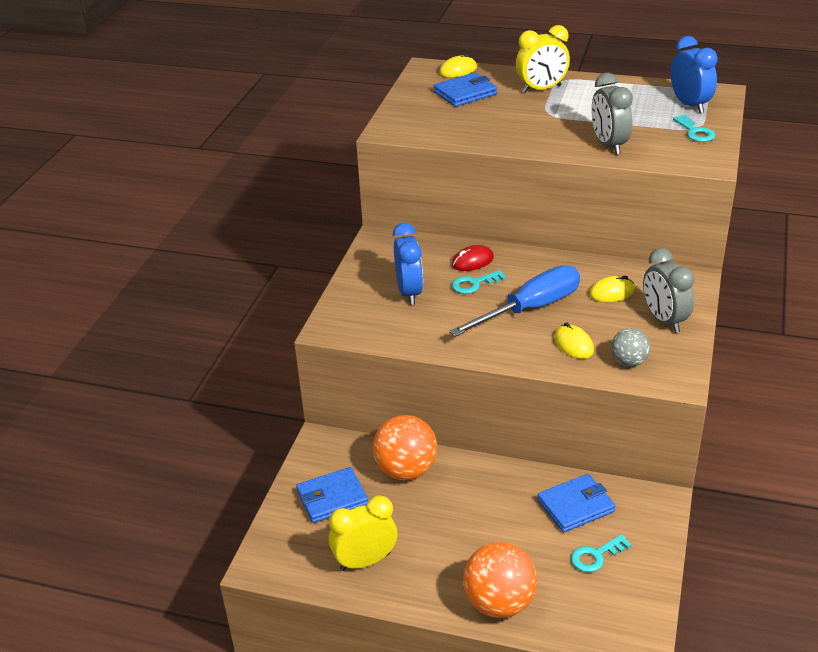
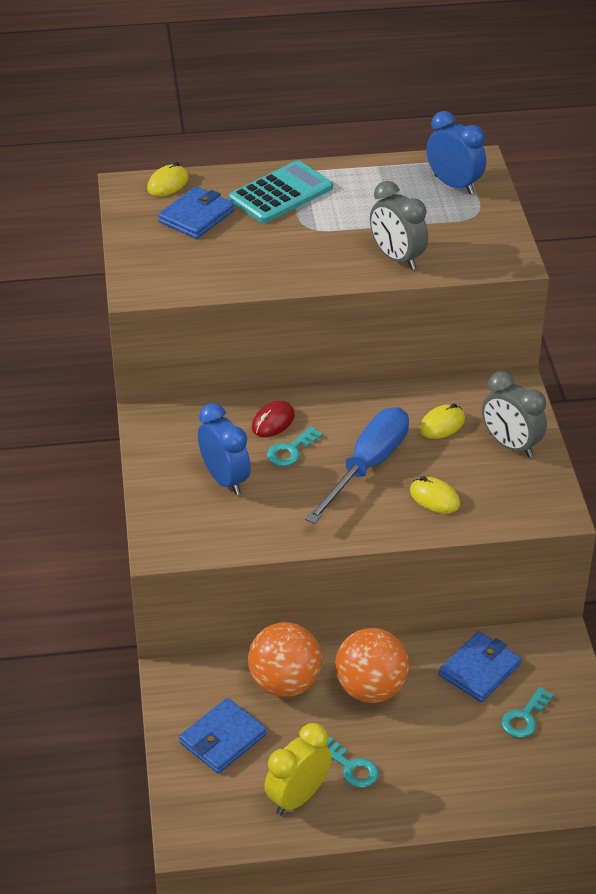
camera: 25 degrees left, 5 degrees up
orange ball [463,542,537,618] -> orange ball moved to [335,628,409,703]
yellow clock [516,25,570,93] -> turquoise calculator [229,160,333,223]
grey ball [611,328,650,367] -> none
turquoise key [673,115,715,142] -> turquoise key moved to [326,736,379,788]

